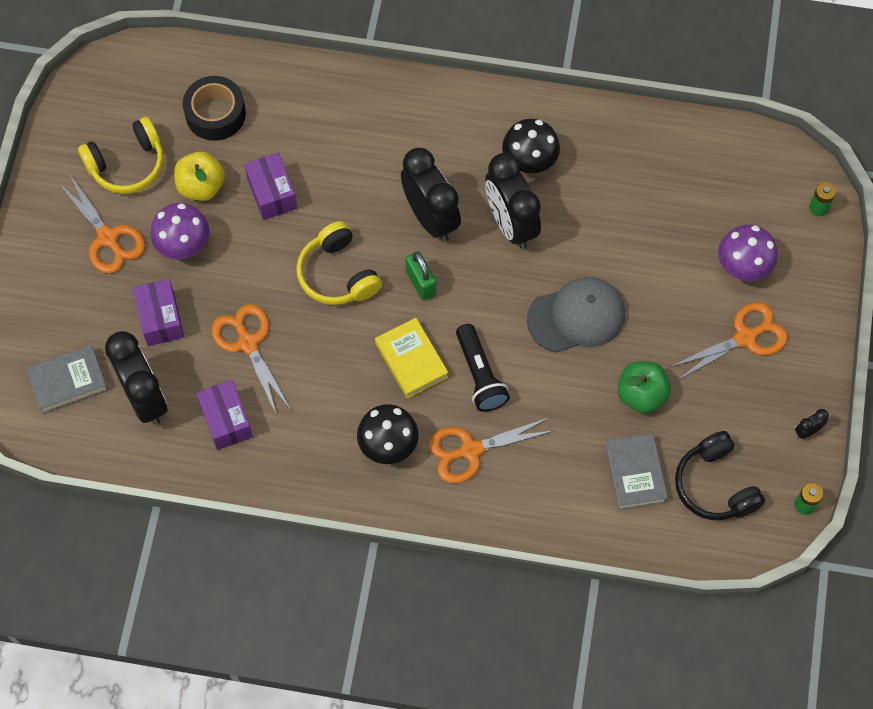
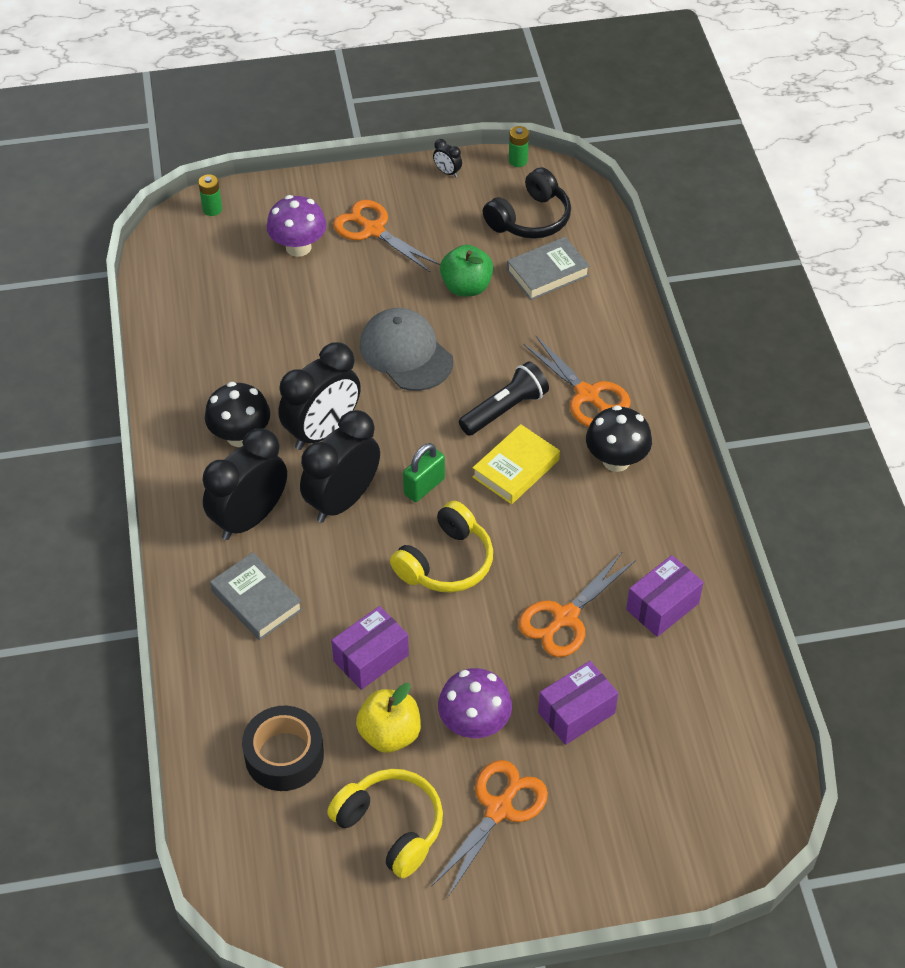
camera: 110 degrees left, 15 degrees down
grey book [27,345,108,414] -> grey book moved to [210,552,303,640]
black clock [105,331,168,425] -> black clock moved to [202,428,287,540]

